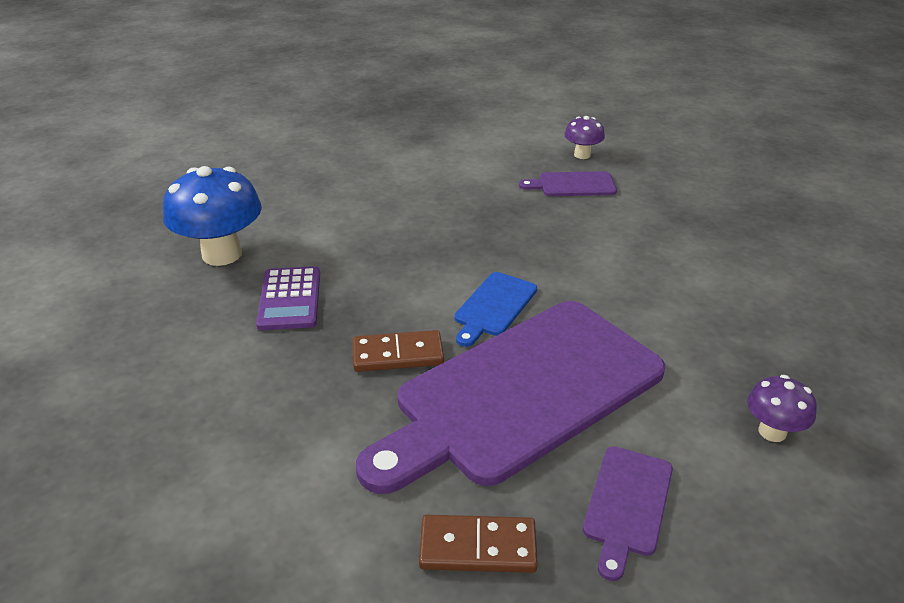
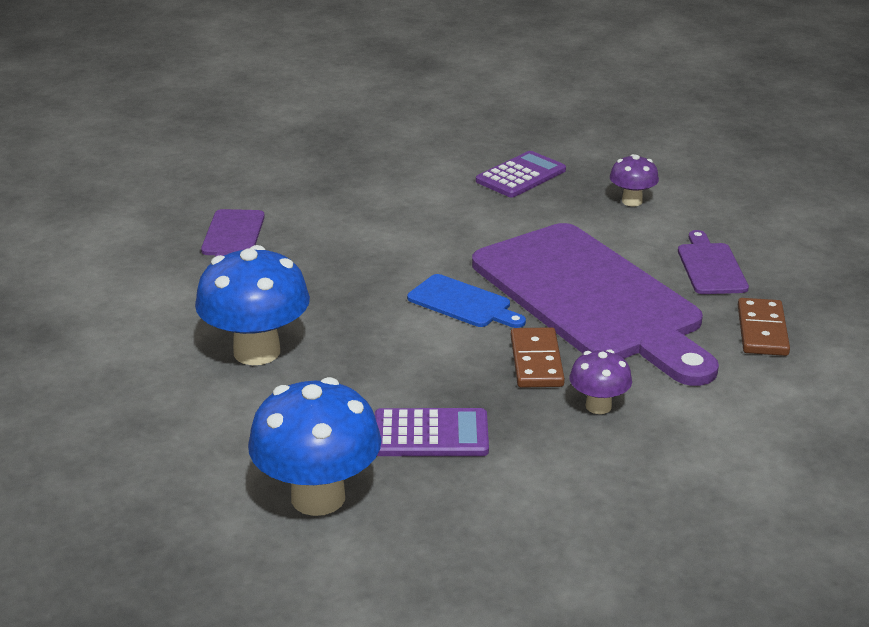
camera: 85 degrees left, 5 degrees down
purple mushroom [564,116,605,159] -> purple mushroom moved to [569,349,632,414]
purple cutting board [583,446,673,581] -> purple cutting board turned 120 degrees counterclockwise [678,230,749,294]
none -> blue mushroom [195,245,310,365]
none -> purple calculator [476,151,566,197]

